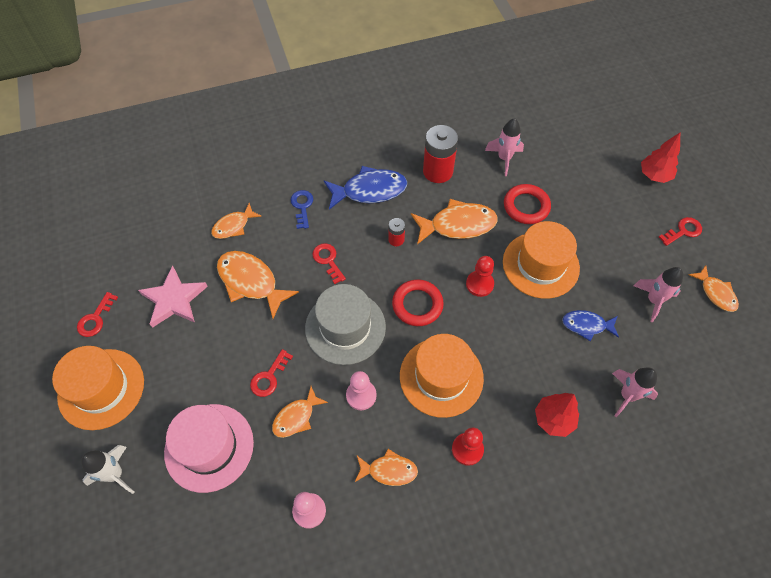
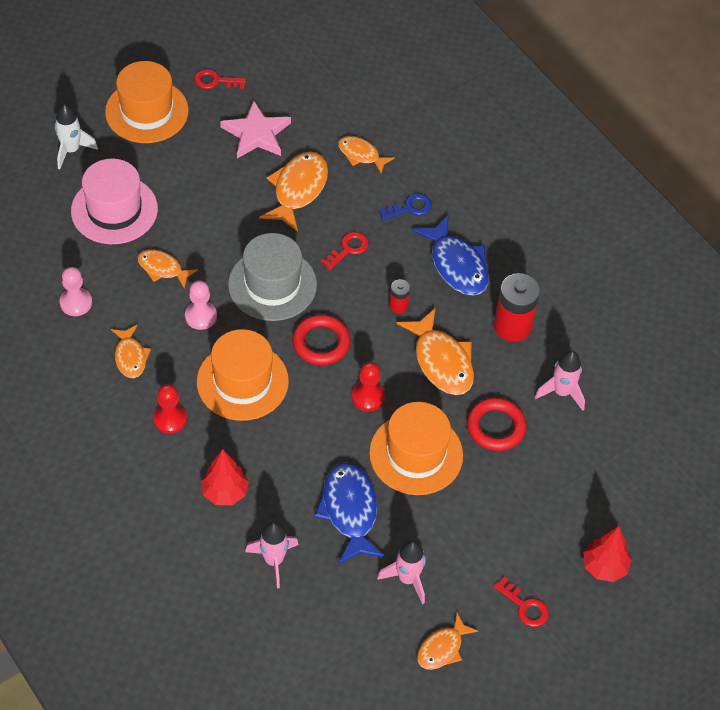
camera: 70 degrees right, 5 degrees down
red key [250,349,293,397] -> none
blue fish [562,310,619,341] -> blue fish [314,463,385,564], size x1.66

